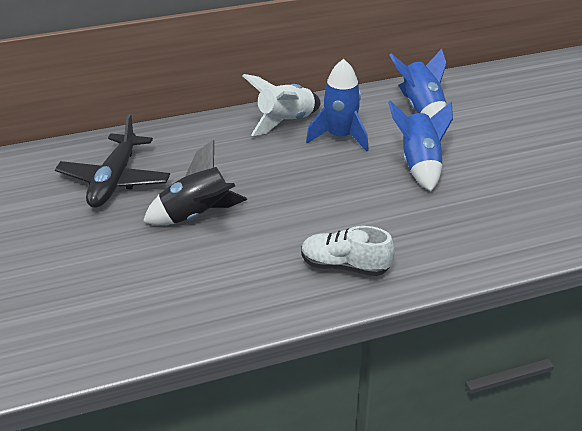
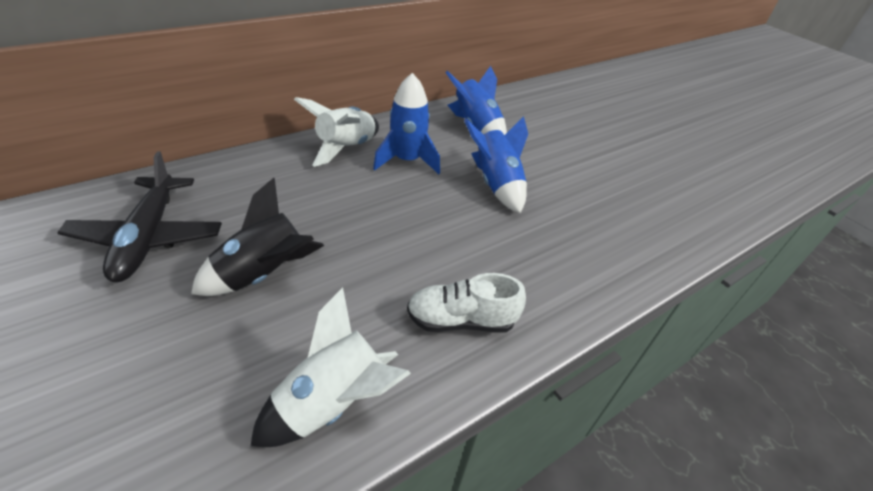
camera: 20 degrees left, 5 degrees up
none -> white rocket [250,288,411,447]

